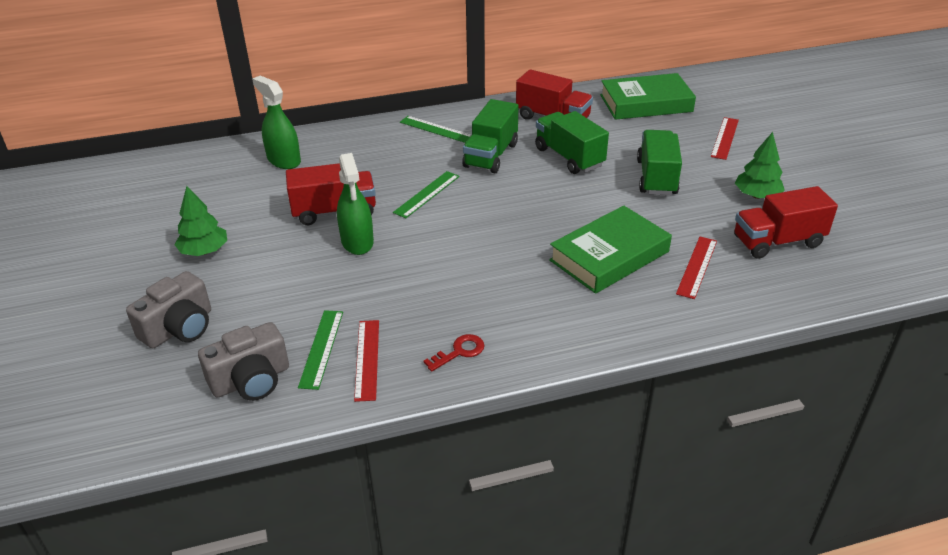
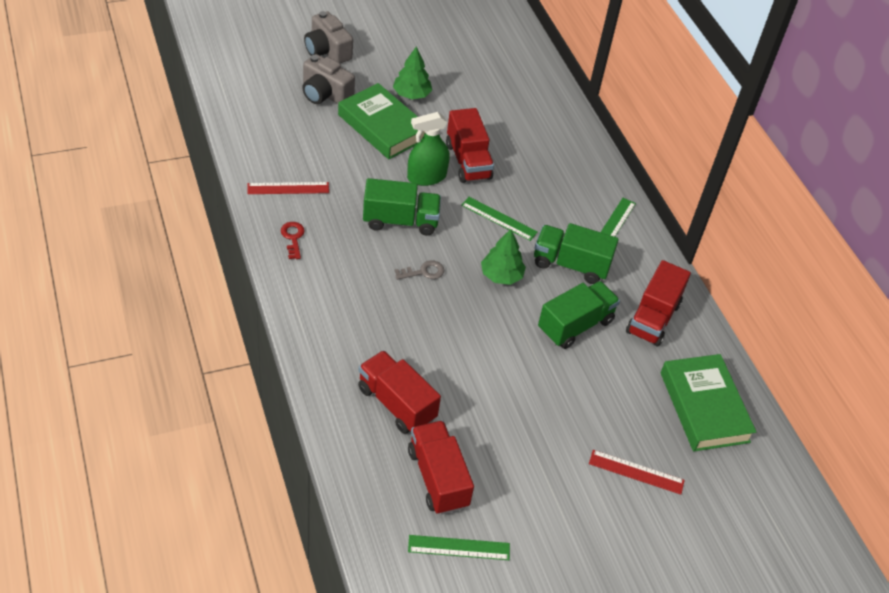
camera: 80 degrees right, 10 degrees up
grey camera [198,322,289,401] -> grey camera moved to [304,11,353,63]
green spray bottle [252,76,301,169] -> none
green ruler [298,310,343,390] -> green ruler moved to [408,535,510,560]
red key [423,334,485,372] -> red key turned 150 degrees counterclockwise [281,222,305,259]
green book [549,206,672,294] -> green book moved to [338,83,425,159]
green truck [637,130,682,195] -> green truck moved to [363,178,441,236]
red ruler [676,237,717,299] -> red truck [358,350,441,434]
green tree [735,132,785,199] -> green tree moved to [481,229,526,285]
none -> grey key [395,260,444,280]

